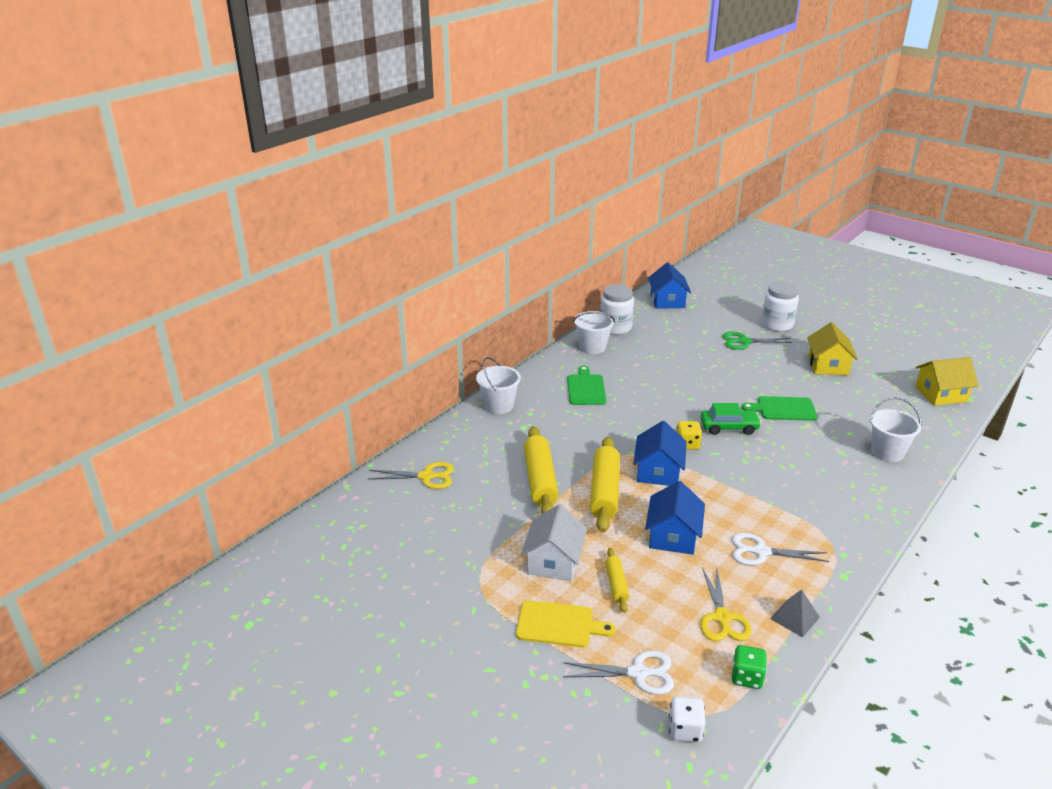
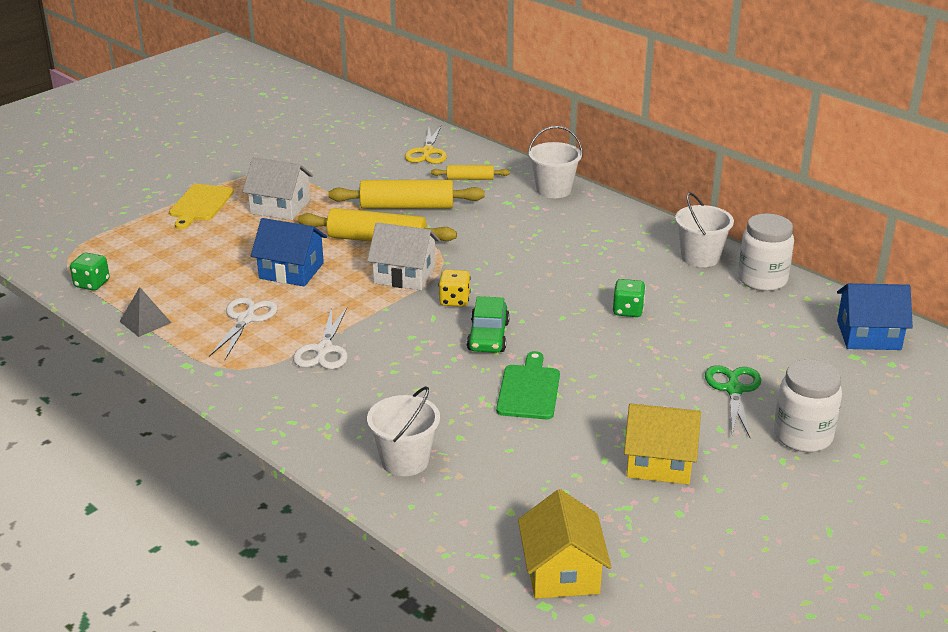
camera: 95 degrees right, 0 degrees up
white scissors [563,650,674,695] -> white scissors moved to [293,308,348,369]
green cutting board [567,366,606,405] -> none
yellow rolling pin [605,548,629,613] -> yellow rolling pin moved to [431,165,510,180]
blue house [633,421,687,486] -> white house [367,222,440,290]
white dice [669,697,705,742] -> none
yellow scissors [700,566,752,641] -> none
none -> green dice [612,279,646,317]

